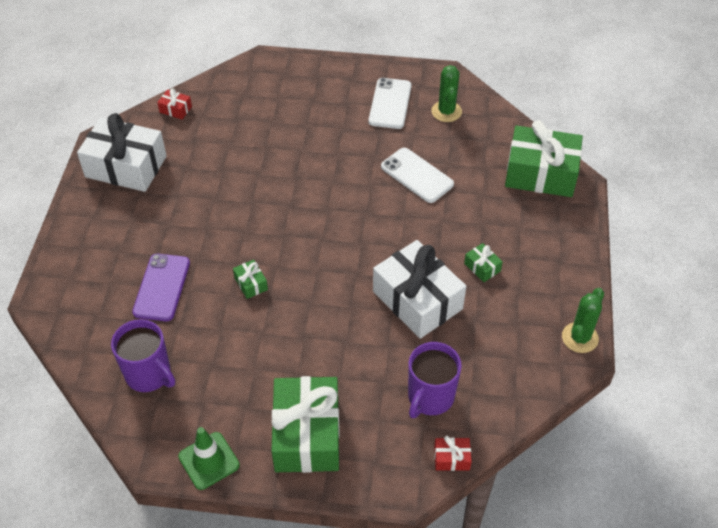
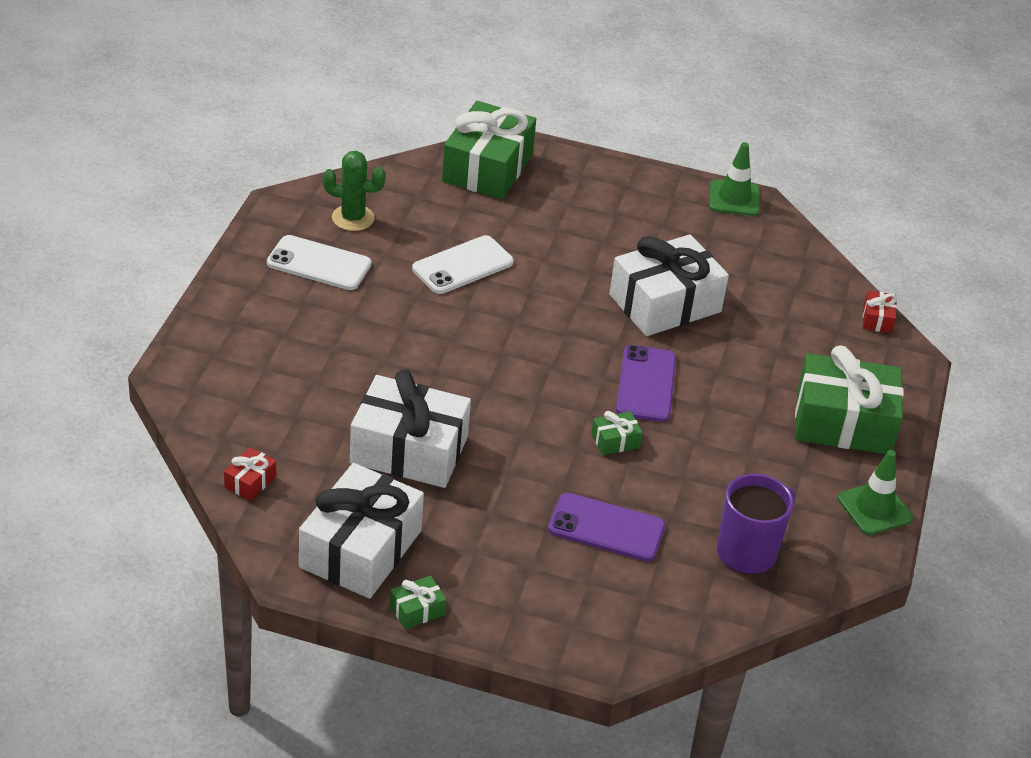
camera: 85 degrees left, 10 degrees down
purple mug [408,342,462,418] -> none
green gift [464,243,503,282] -> green gift moved to [390,576,446,629]
green cactus [562,288,604,353] -> green traffic cone [709,142,760,216]
none -> white gift [350,369,471,488]
none -> purple phone [616,345,676,422]

